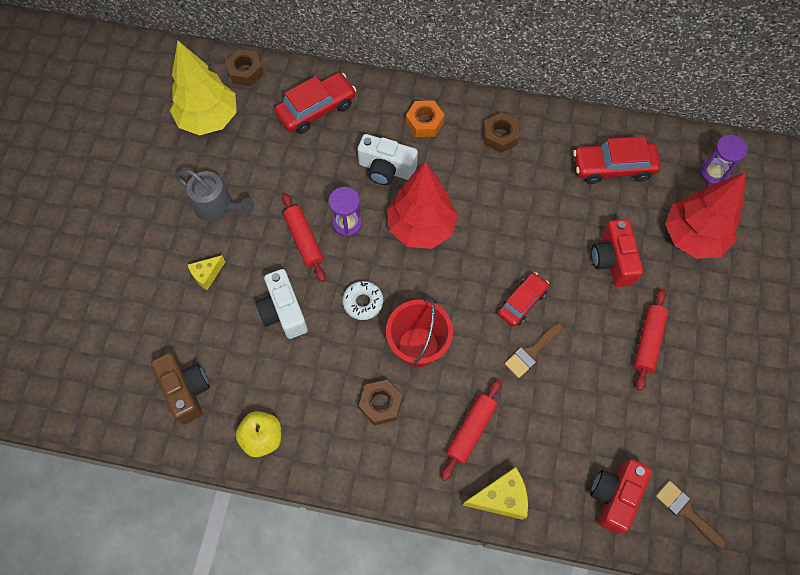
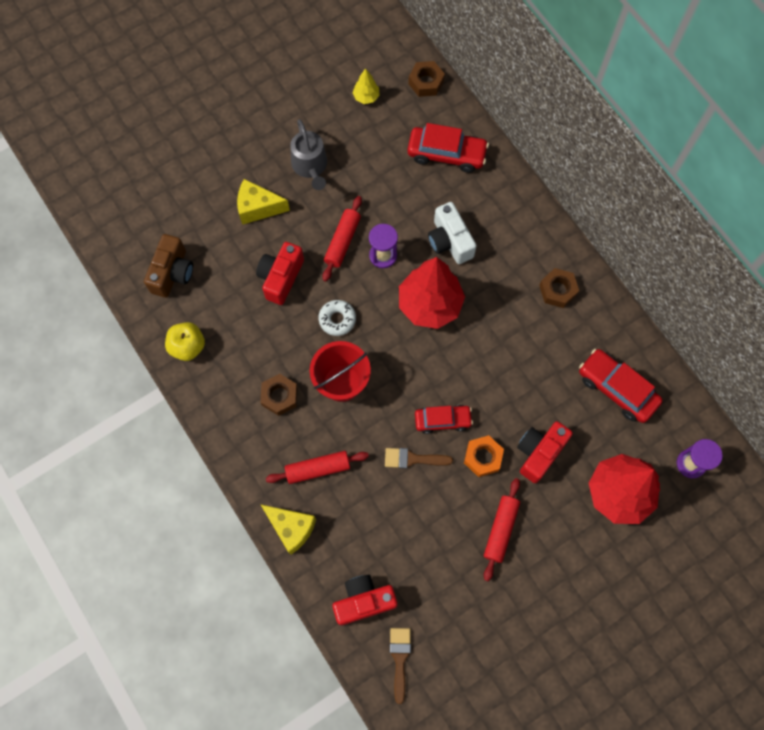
camera: 45 degrees right, 5 degrees up
yellow tree [170,41,237,135] -> yellow tree [352,68,380,104], size x0.44
yellow cheese [188,255,225,290] -> yellow cheese [237,179,290,225], size x1.58
white camera [255,269,308,339] -> red camera [256,242,304,305]
orange nut [406,101,445,137] -> orange nut moved to [464,435,504,477]
red rolling pin [634,289,668,391] -> red rolling pin turned 45 degrees counterclockwise [484,478,520,581]

